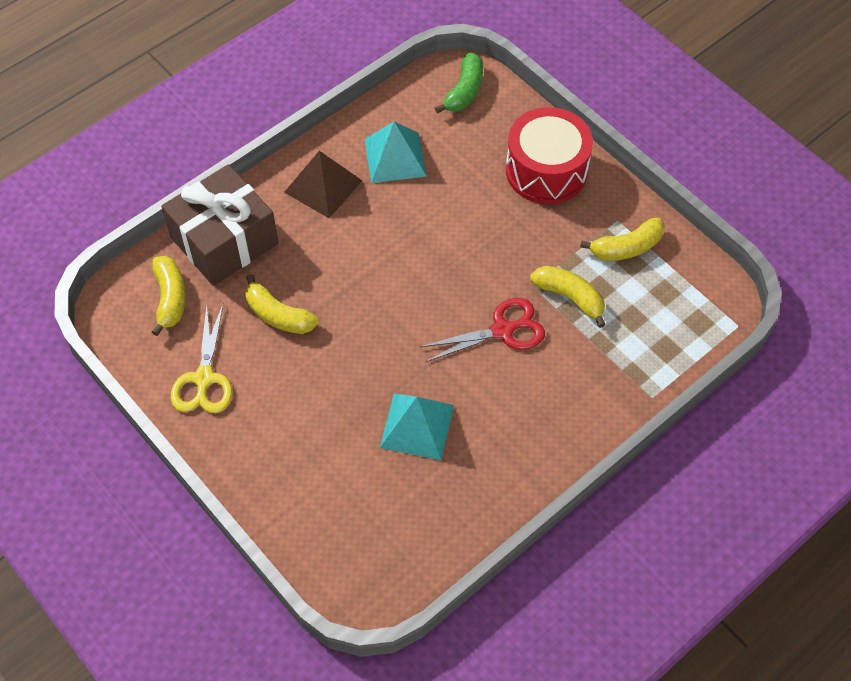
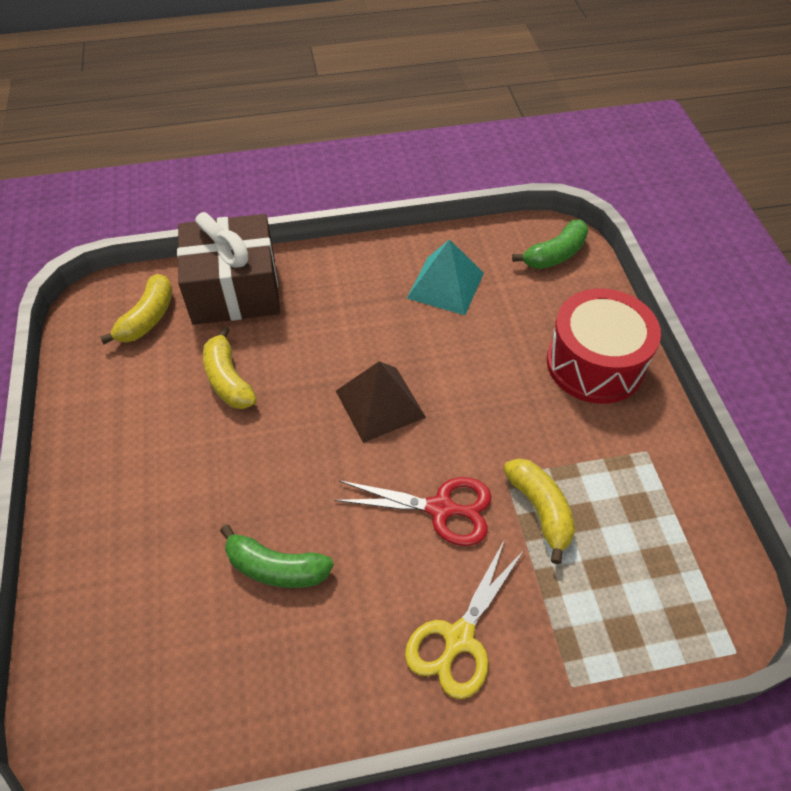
camera: 30 degrees right, 5 degrees down
yellow scissors [171,304,232,413] -> yellow scissors moved to [405,539,525,699]
brown pyramid [284,151,362,218] -> brown pyramid moved to [336,361,426,443]
turquoise pyramid [380,394,454,460] -> green banana [220,525,334,588]
yellow banana [580,218,665,261] -> none

